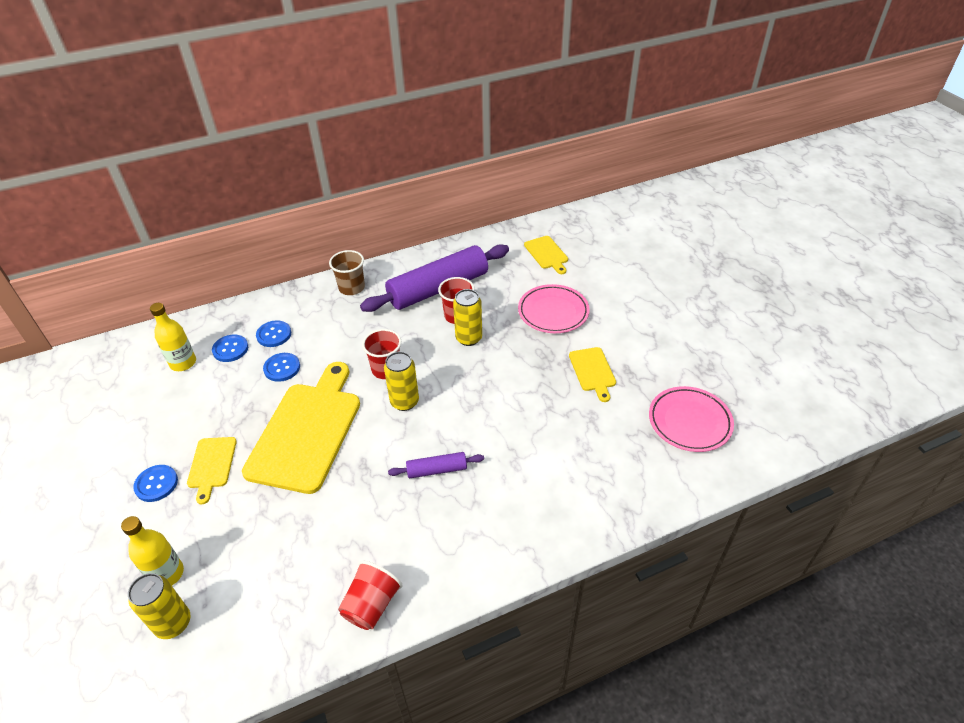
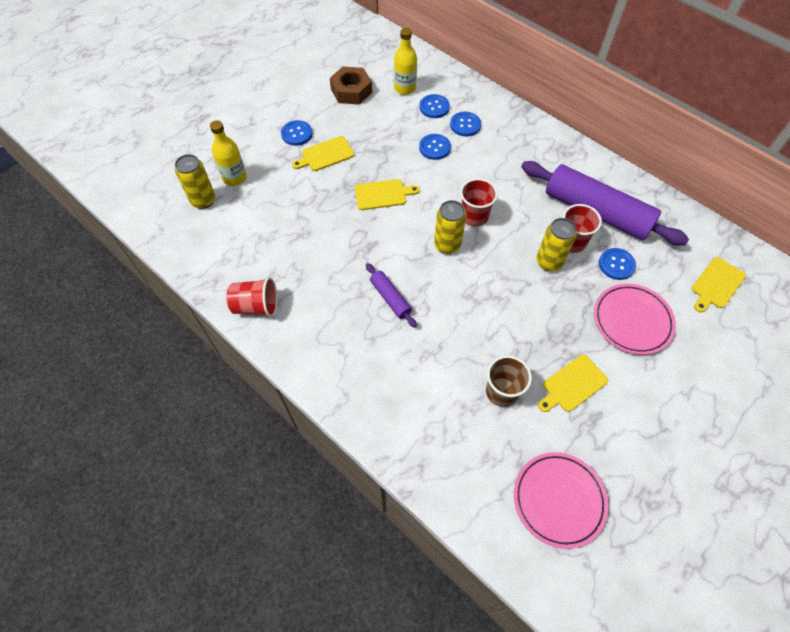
camera: 65 degrees right, 15 degrees up
yellow cutting board [242,362,360,494] -> yellow cutting board [355,179,420,210], size x0.47
brown cup [329,250,365,295] -> brown cup moved to [486,355,532,407]
none -> brown nut [330,67,372,105]
none -> blue button [599,248,636,280]

